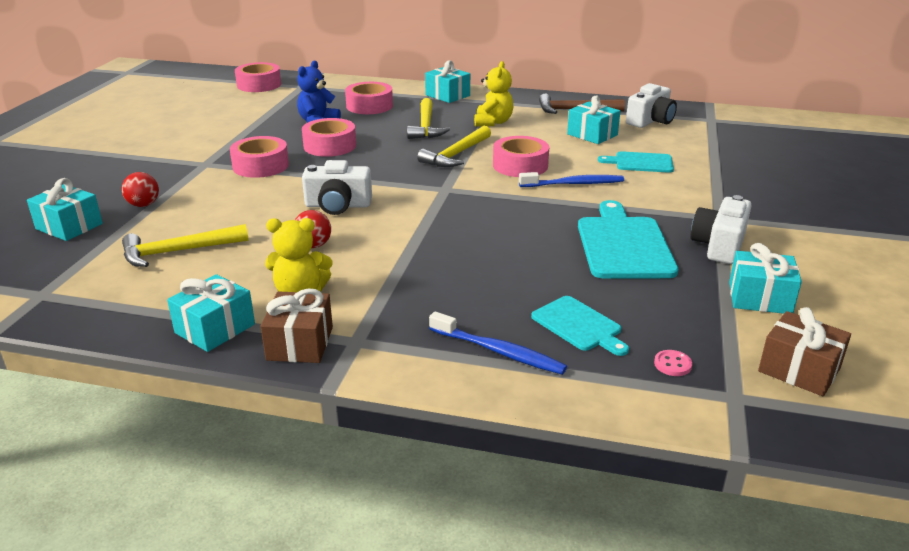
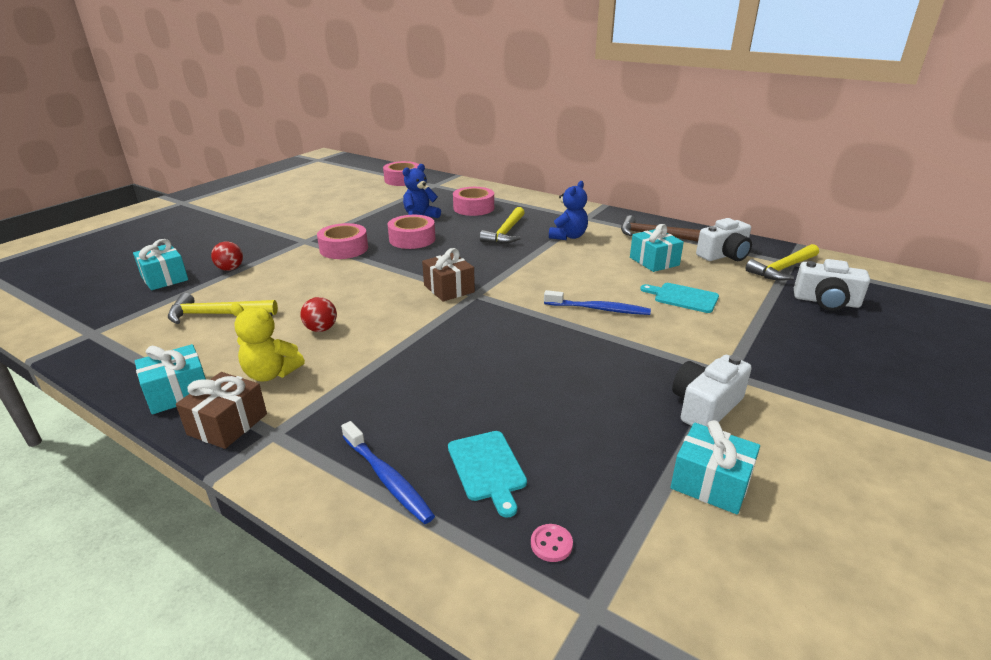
camera: 20 degrees right, 0 degrees up
white camera [302,160,372,215] -> white camera moved to [794,259,870,311]
yellow hammer [417,126,491,167] -> yellow hammer moved to [745,244,819,281]
turquoise gift [425,60,470,103] -> none
yellow teddy bear [474,61,513,127] -> blue teddy bear [549,181,588,240]
pink tape [493,136,549,177] -> none
turquoise cutting board [578,200,678,279] -> none
brown gift [758,307,851,396] -> brown gift moved to [422,248,475,302]

